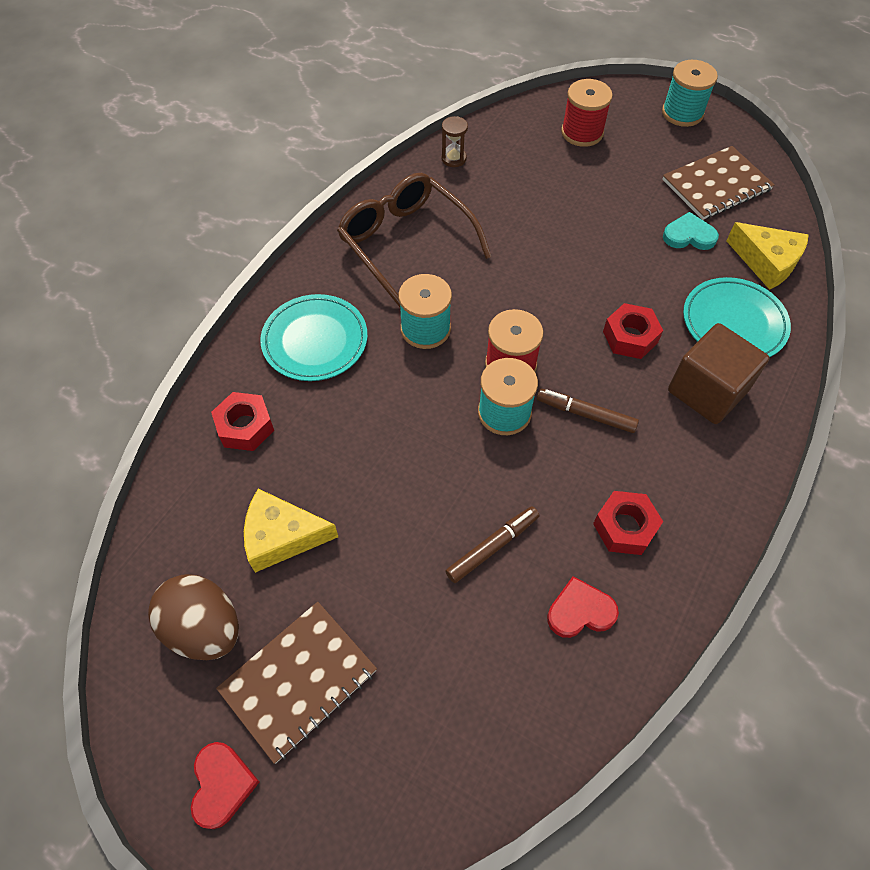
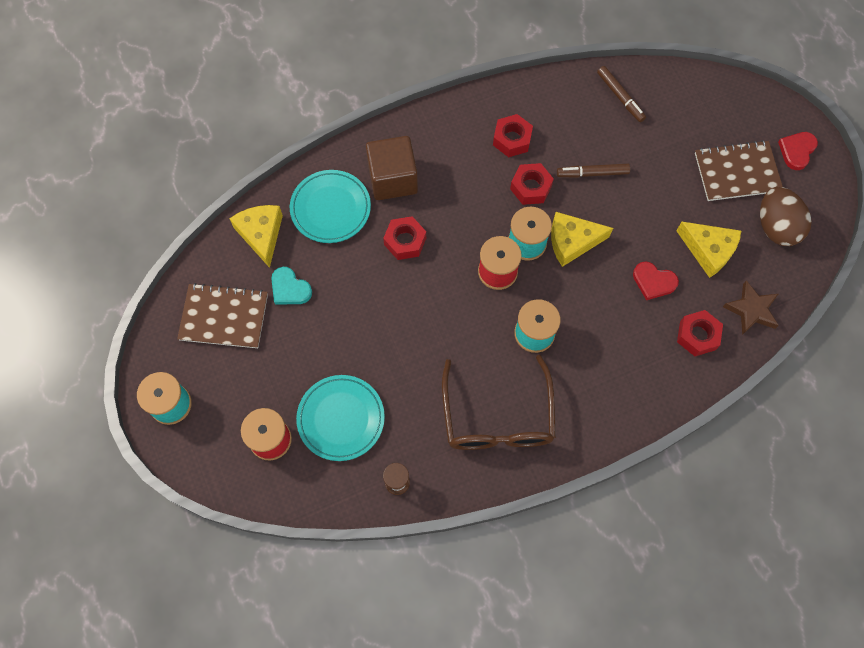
camera: 145 degrees left, 10 degrees up
turquoise plate [260,294,368,381] -> turquoise plate moved to [296,375,385,461]
brown marker [537,389,639,433] -> brown marker moved to [597,66,646,122]
red heart [547,576,619,638] -> red heart moved to [633,261,679,300]
none -> red nut [510,163,554,205]
none -> yellow cheese [551,212,613,267]
none -> brown star [723,280,779,335]

